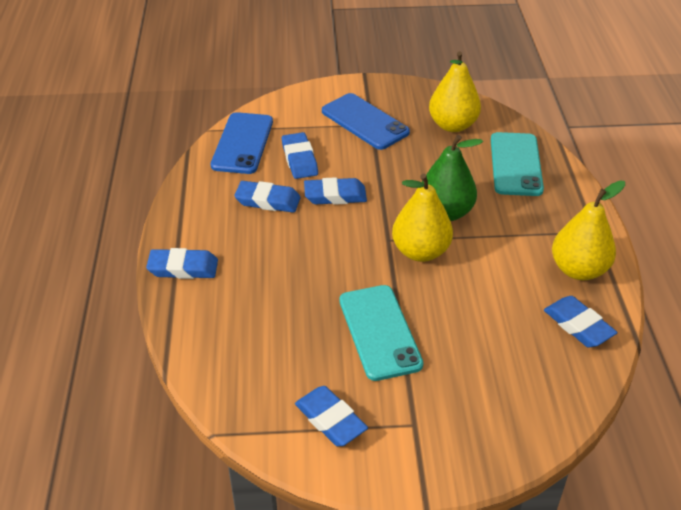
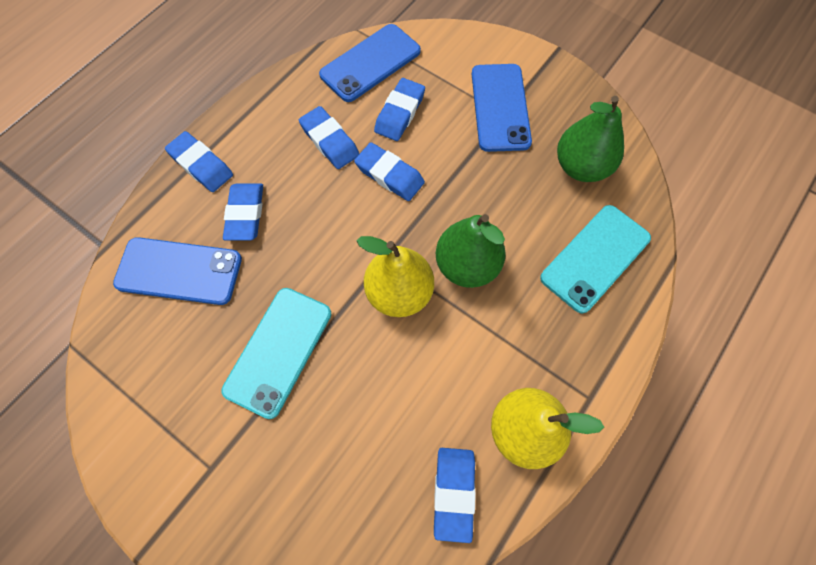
camera: 40 degrees right, 25 degrees up
blue eraser [295,386,368,447] -> blue eraser moved to [223,183,263,240]
yellow pear [429,51,481,132] -> green pear [557,96,624,182]
none -> blue phone [113,237,242,305]

